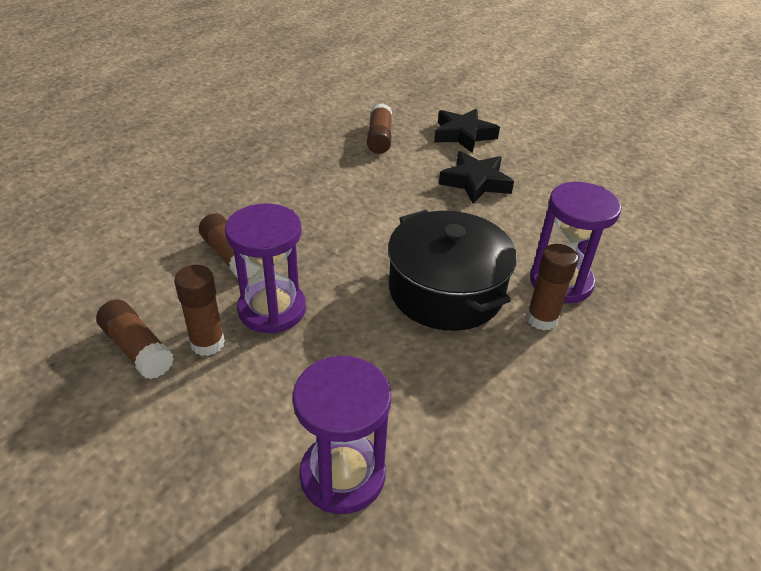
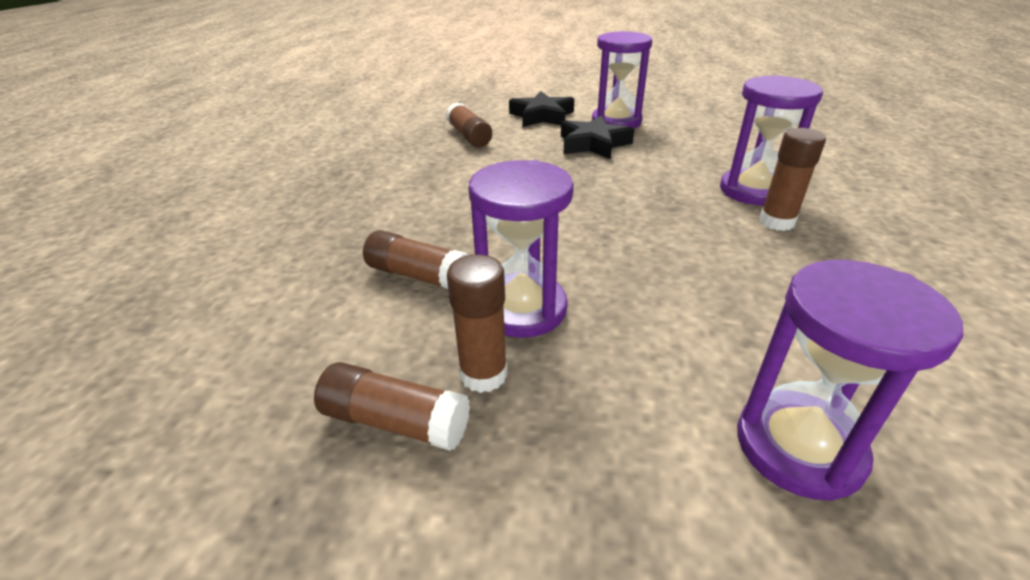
camera: 25 degrees left, 5 degrees down
black pot [388,210,517,331] -> none
none -> purple hourglass [592,31,653,128]

